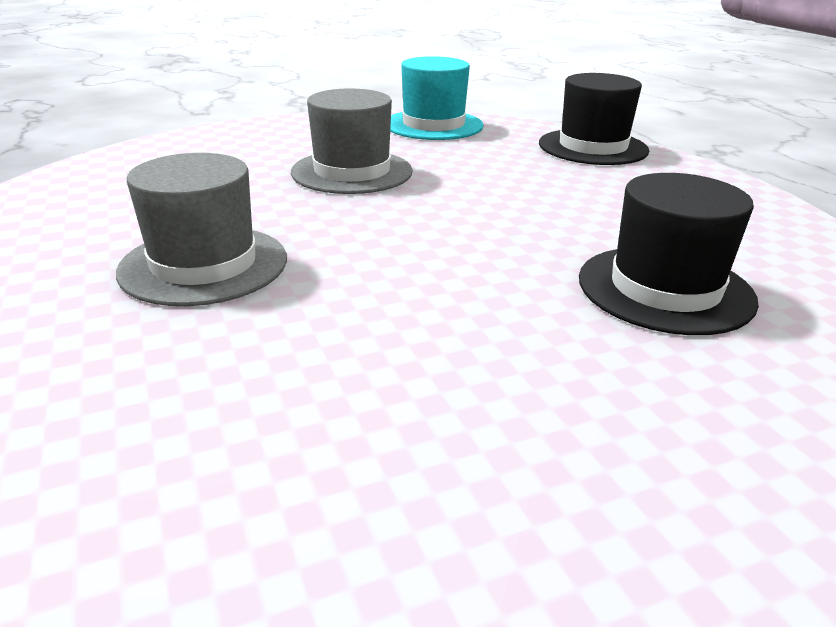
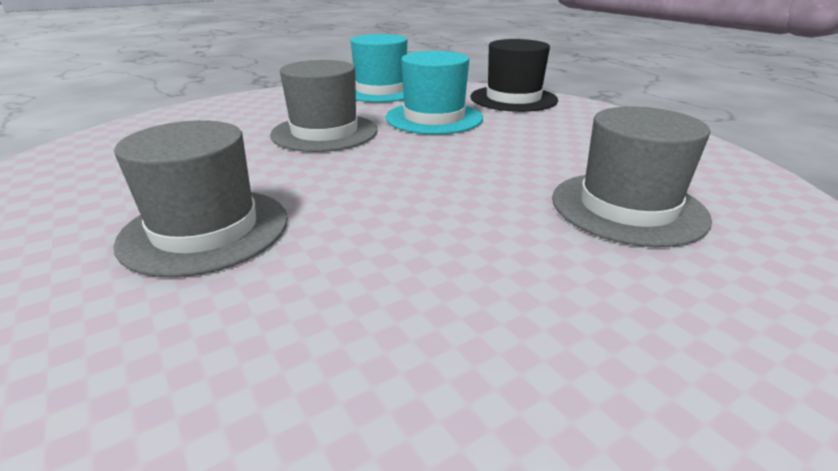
camera: 10 degrees left, 0 degrees up
black hat [579,173,759,335] -> grey hat [552,106,712,247]
none -> turquoise hat [386,51,483,134]

